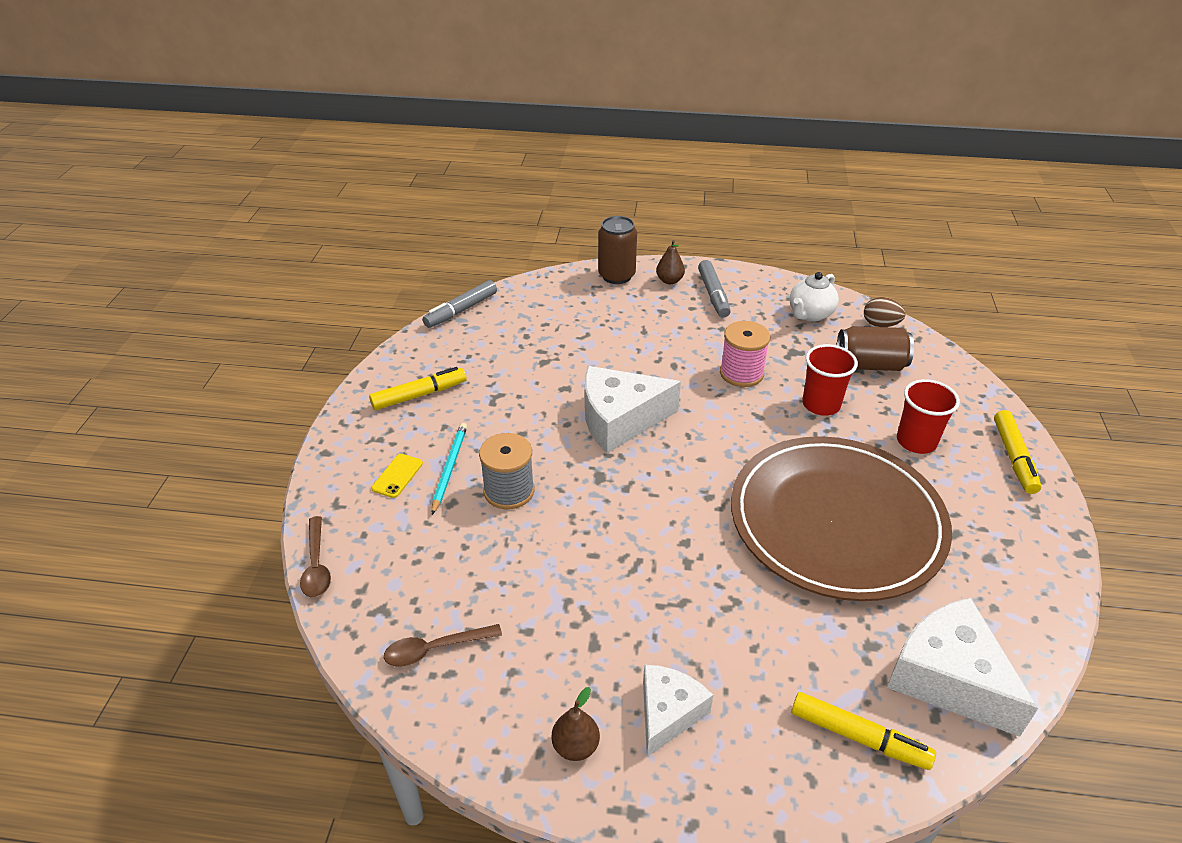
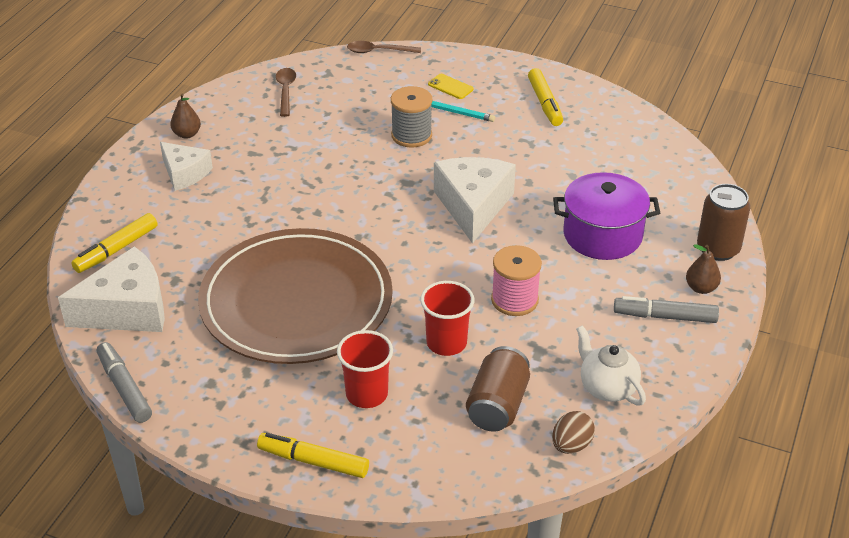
camera: 105 degrees right, 0 degrees up
grey marker [423,280,497,328] -> grey marker moved to [97,342,152,423]
none -> purple pot [553,172,660,260]

